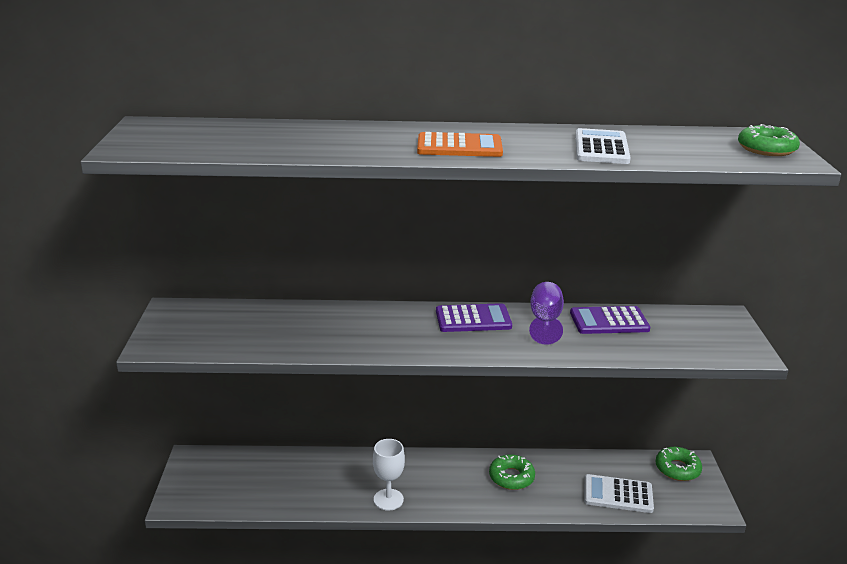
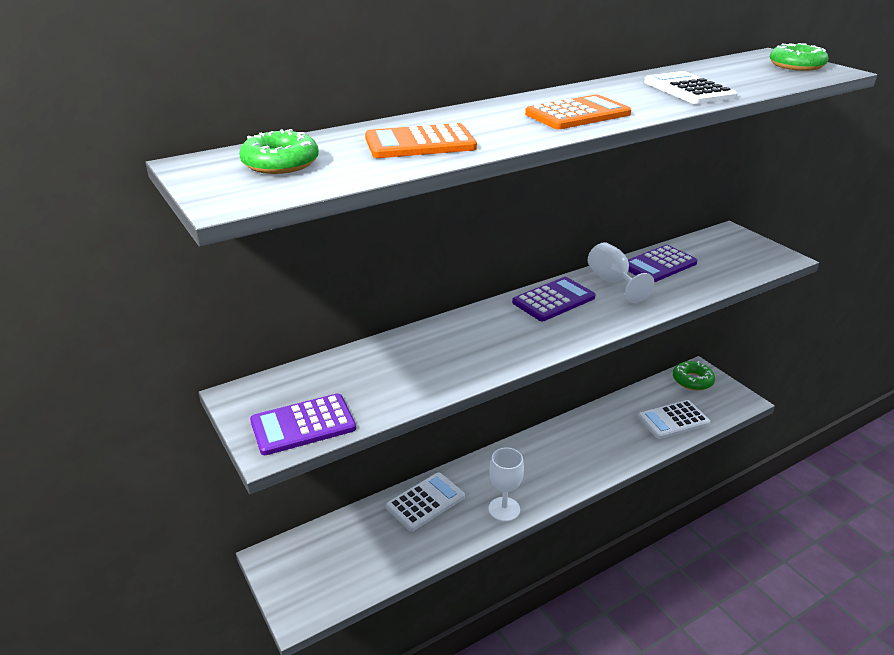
camera: 30 degrees left, 5 degrees up
green donut [489,454,535,490] -> green donut moved to [239,129,319,174]
purple goblet [529,282,564,345] -> white goblet [588,242,654,303]
none -> purple calculator [250,393,356,455]
none -> orange calculator [365,123,477,158]
none -> white calculator [386,472,465,532]

